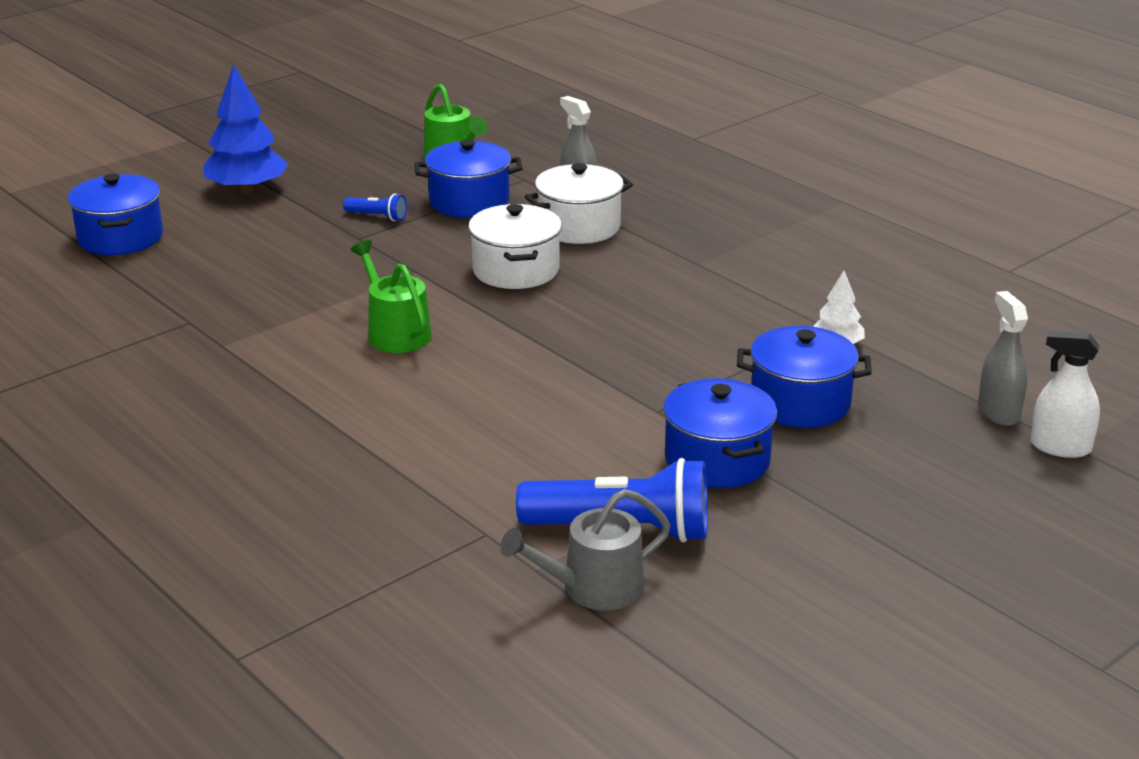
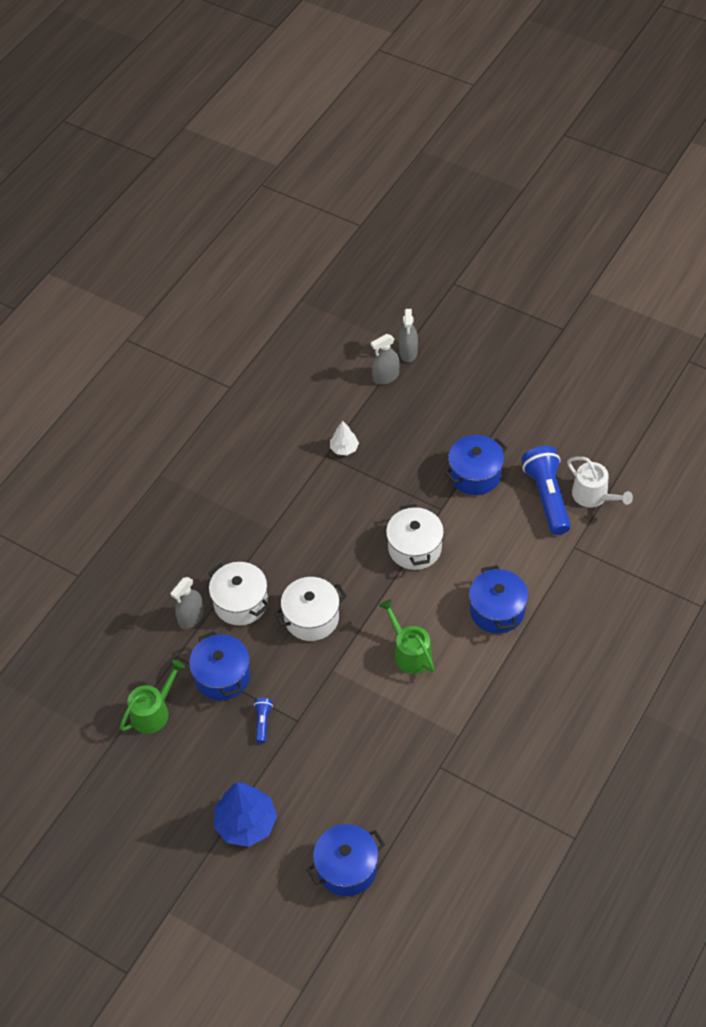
camera: 105 degrees left, 25 degrees up
green watering can [351,240,432,353] -> green watering can turned 105 degrees clockwise [379,599,435,674]
grey watering can [500,489,671,611] -> white watering can [567,457,633,507]
blue pot [737,326,872,428] -> blue pot moved to [469,565,528,634]
white spray bottle [1031,331,1100,458] -> grey spray bottle [399,309,418,362]
none -> white pot [386,504,444,570]

